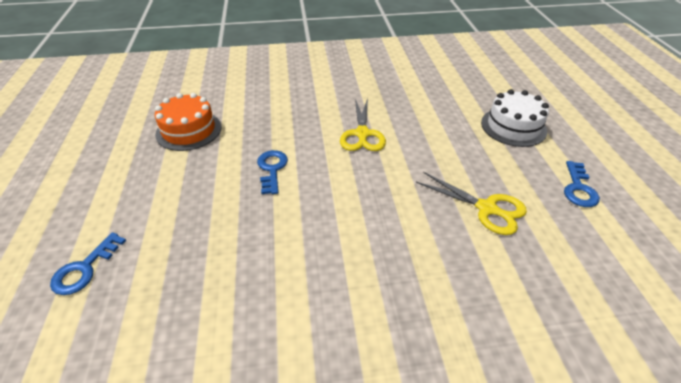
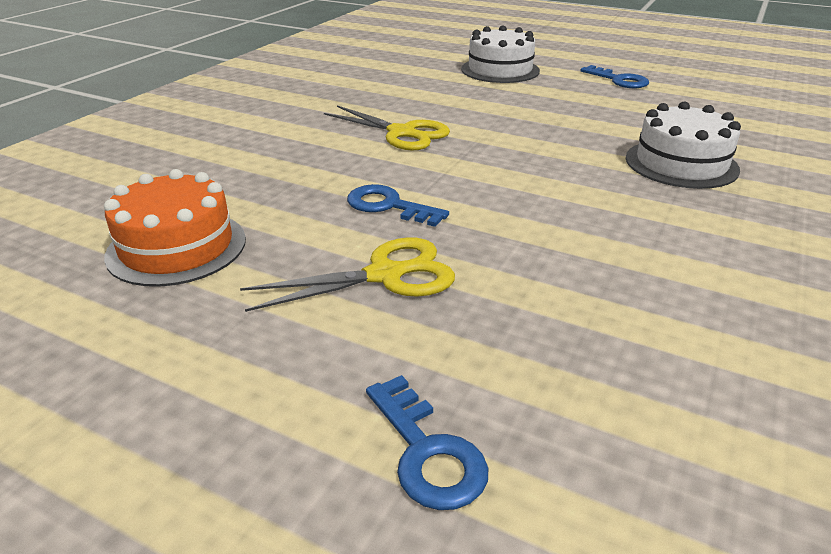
camera: 55 degrees left, 10 degrees down
yellow scissors [416,172,527,235] -> yellow scissors moved to [240,237,455,312]
none -> white cake [626,102,741,189]

